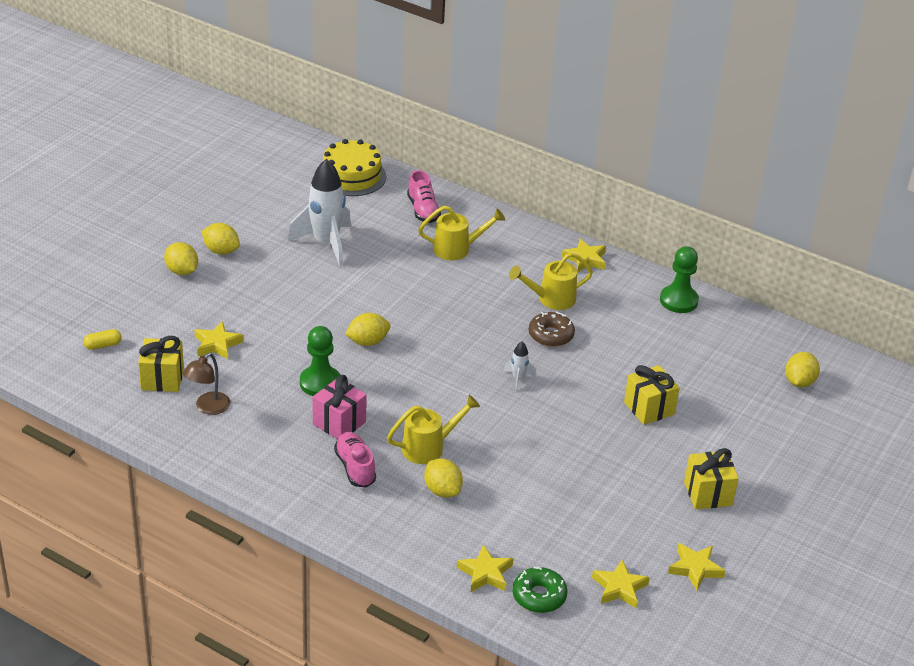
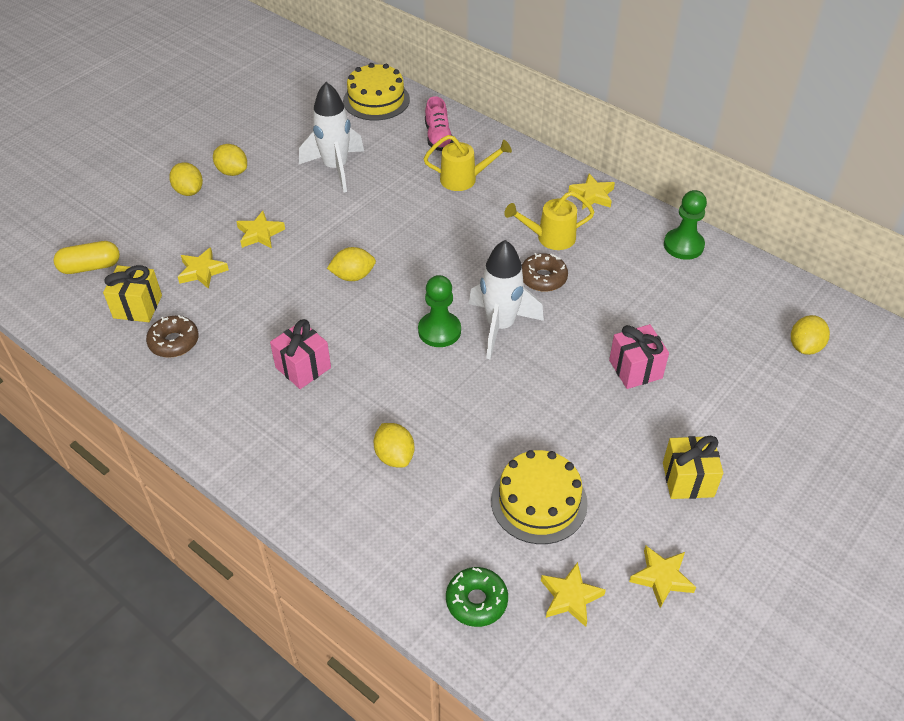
camera: 10 degrees right, 10 degrees up
yellow capsule [83,329,122,350] -> yellow capsule [54,241,120,274], size x1.66
brown lamp [183,353,230,415] -> brown donut [146,315,199,358]
green pawn [300,326,340,396] -> green pawn moved to [418,275,461,347]
pink shoe [334,432,376,488] -> none
yellow watering can [387,395,480,464] -> none
yellow star [457,545,513,592] -> yellow star moved to [236,211,285,248]
white rocket [503,342,536,391] -> white rocket [469,240,544,359], size x2.26
yellow gift [624,365,680,425] -> pink gift [609,324,669,389]
none -> yellow cake [491,450,588,544]

